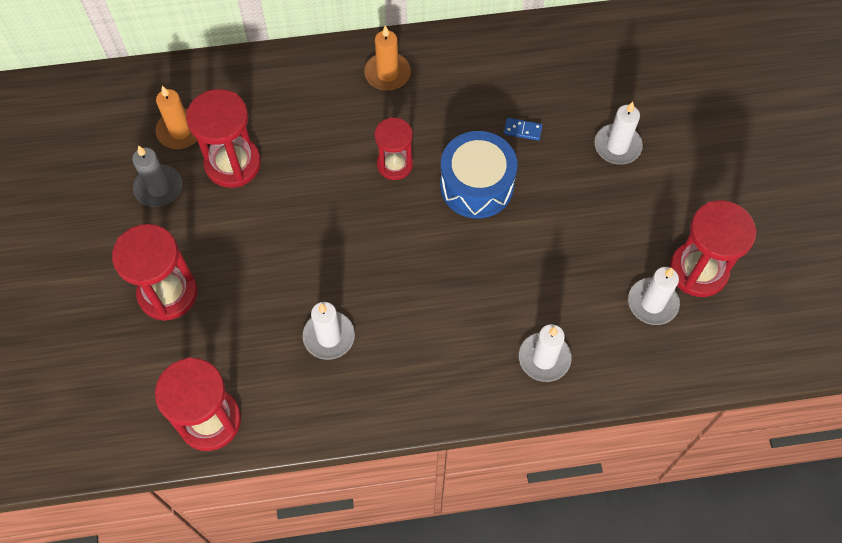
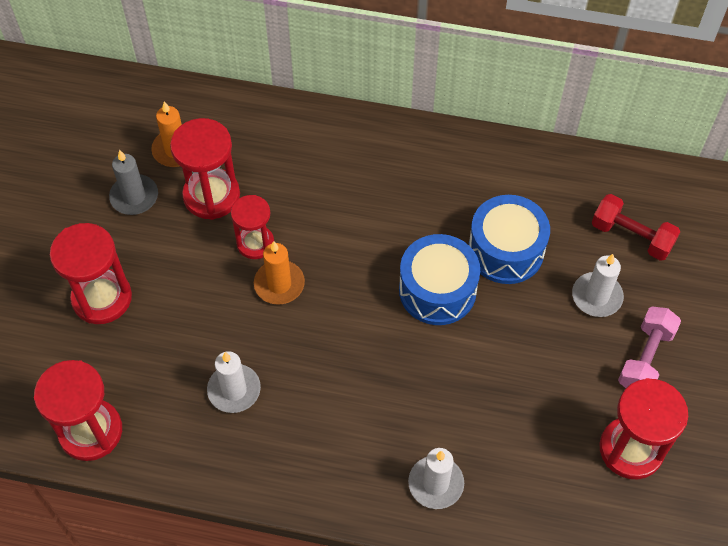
camera: 20 degrees right, 5 degrees down
orange candle [364,25,411,91] -> orange candle moved to [254,241,305,305]
red hourglass [375,117,413,180] -> red hourglass moved to [231,195,274,259]
blue domino [504,118,543,141] -> blue drum [468,195,550,284]
white candle [628,267,680,325] -> none
none -> red dumbbell [592,194,680,261]
none -> pink dumbbell [618,306,681,388]

